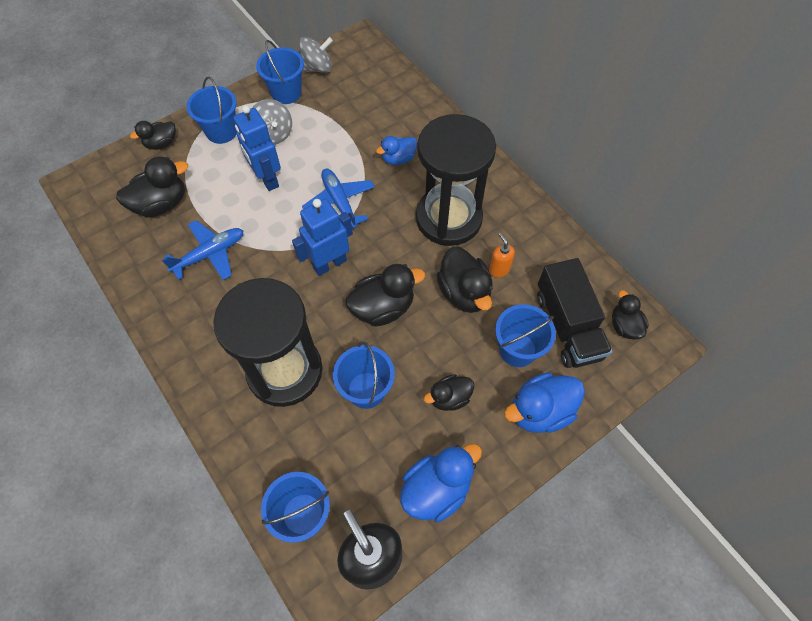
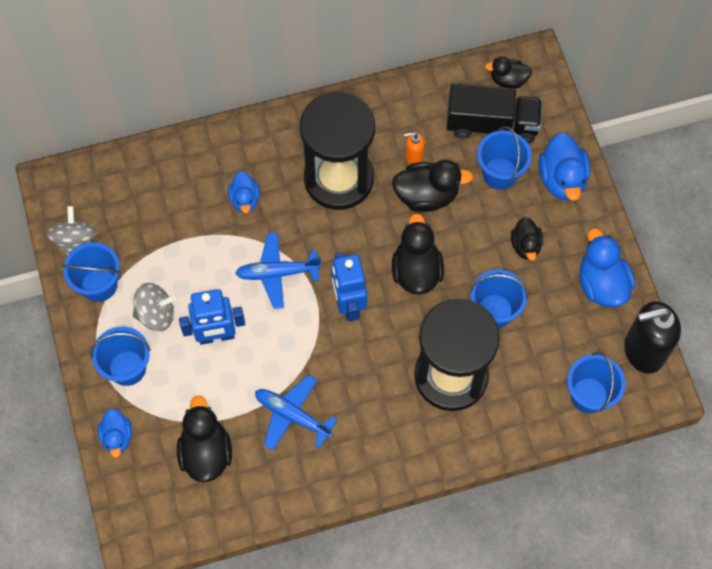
camera: 70 degrees left, 5 degrees up
black duck [130,121,176,150] -> blue duck [98,408,132,458]
blue plane [162,220,244,280] -> blue plane turned 45 degrees counterclockwise [255,375,338,451]

